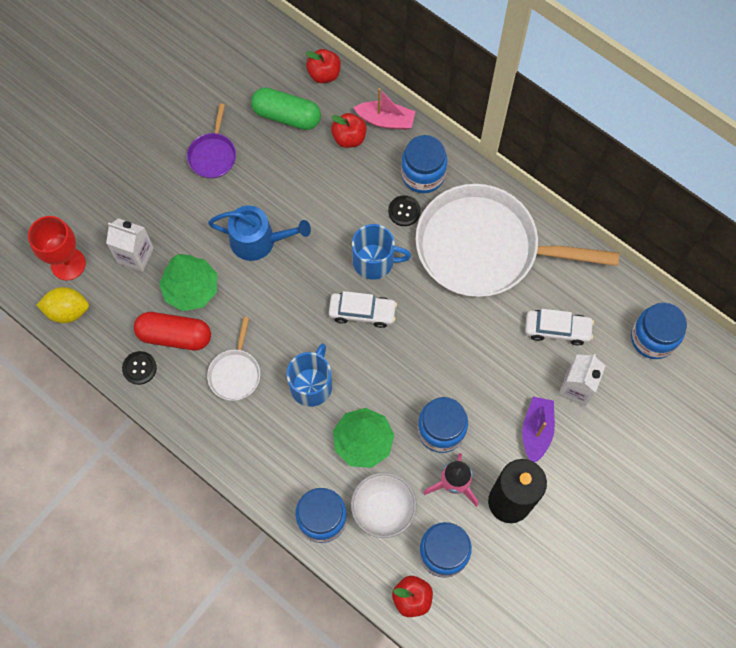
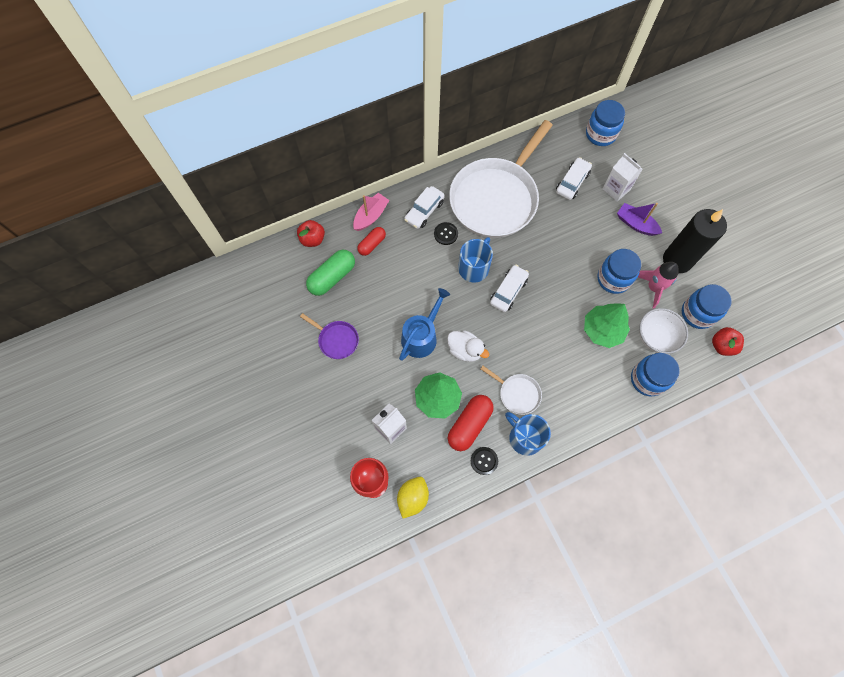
camera: 65 degrees left, 0 degrees up
blue mug [287,343,332,407] -> blue mug moved to [505,412,551,456]
red apple [331,113,367,148] -> red capsule [357,227,386,256]
blue jar [401,135,447,193] -> white car [404,186,445,229]
none -> white duck [447,330,489,362]

